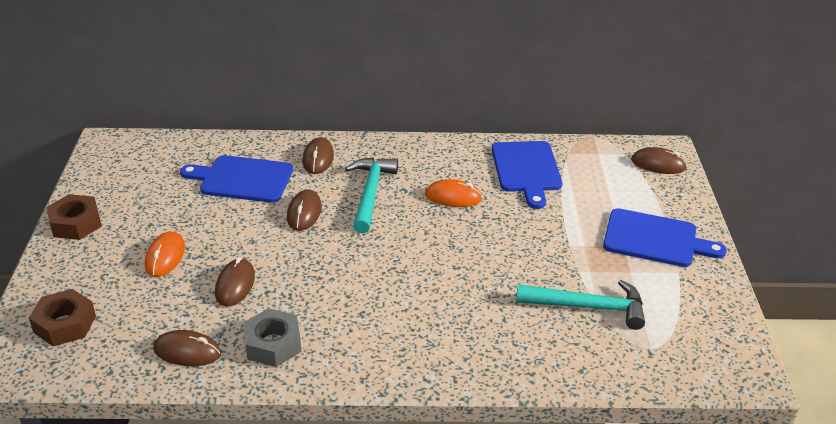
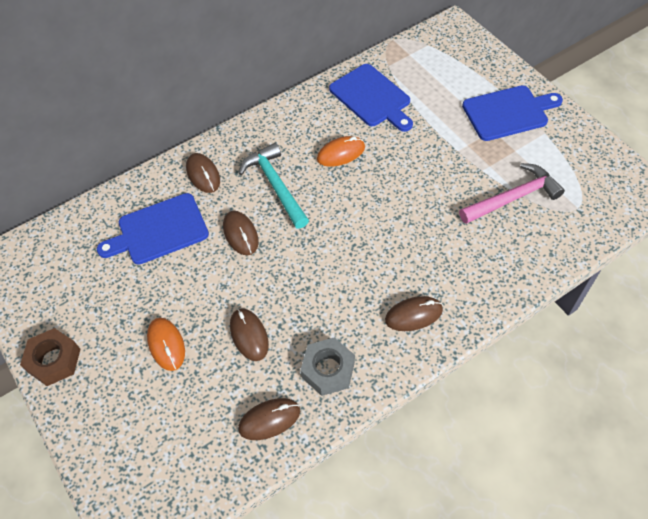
camera: 30 degrees left, 20 degrees up
brown nut [29,289,96,346] -> none
turquoise hammer [516,280,645,330] -> pink hammer [459,163,565,224]
brown mouse [631,147,687,174] -> brown mouse moved to [385,296,443,331]

